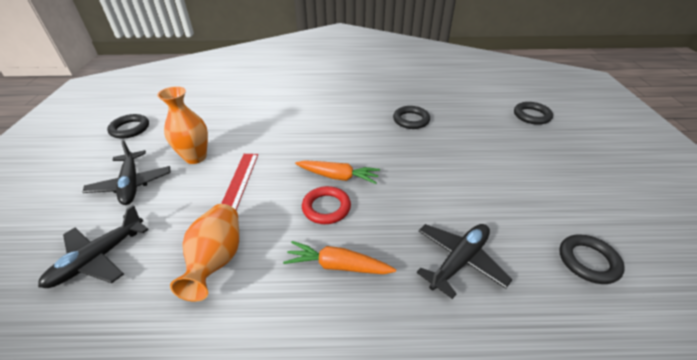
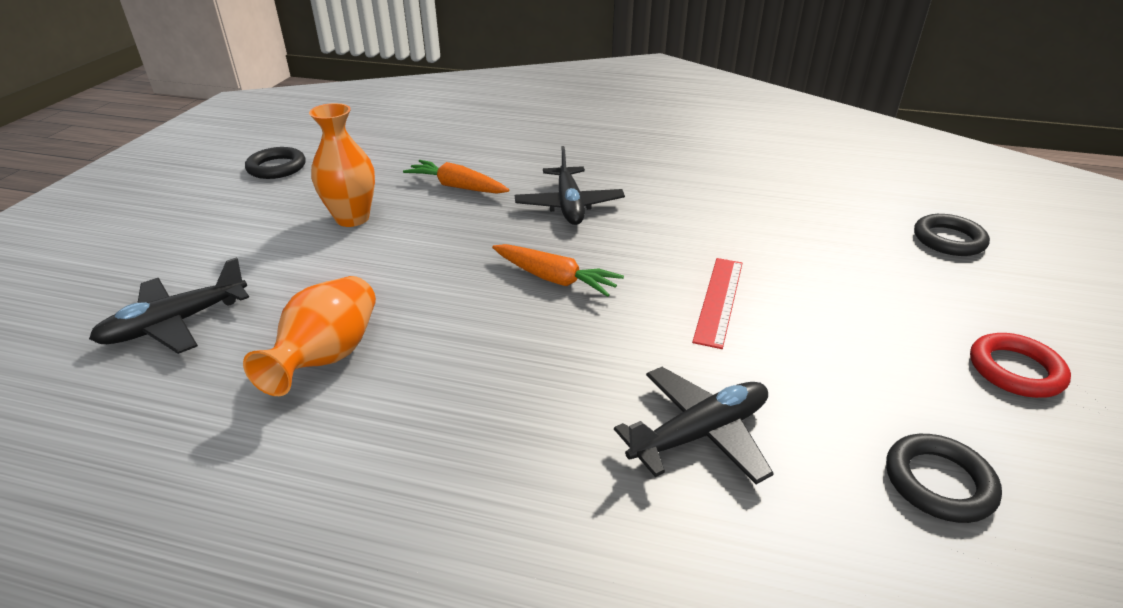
camera: 15 degrees right, 5 degrees down
black plane [83,140,171,205] -> black plane moved to [515,146,625,225]
red ruler [221,154,258,210] -> red ruler moved to [692,258,742,349]
orange carrot [283,241,396,274] -> orange carrot moved to [403,160,509,194]
red ring [302,186,351,224] -> red ring moved to [970,333,1071,398]
black ring [393,106,430,129] -> none

